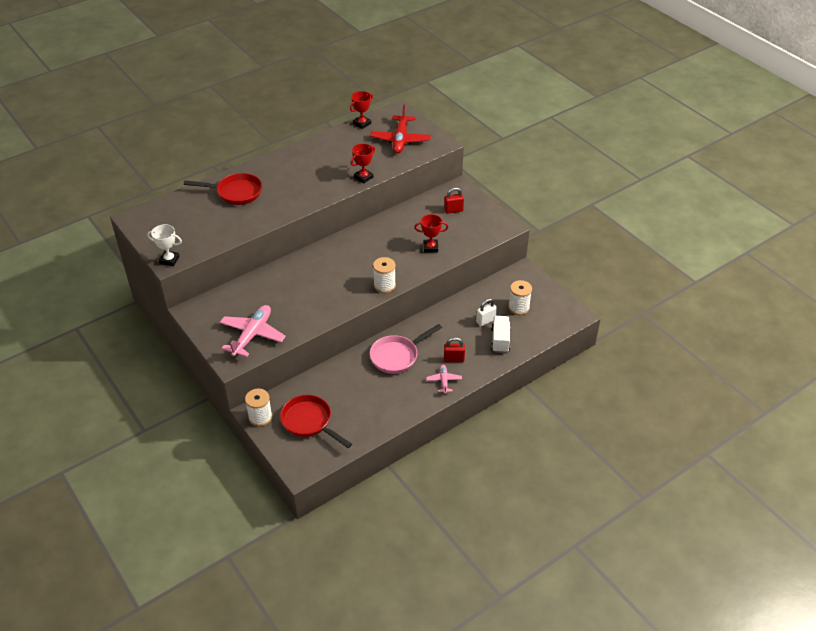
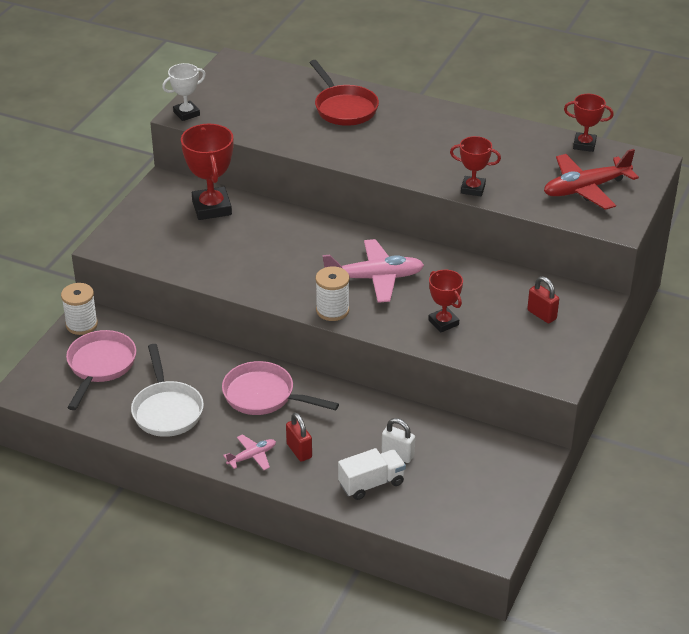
camera: 60 degrees right, 5 degrees down
white trophy [147,224,182,266] -> white trophy turned 75 degrees clockwise [162,63,206,121]
pink plane [220,305,286,357] -> pink plane moved to [322,239,424,303]
red pan [280,395,352,448] -> pink pan [66,330,136,410]
white spool [508,280,532,315] -> none
none -> white pan [131,344,204,437]
none -> red trophy [181,124,233,220]

